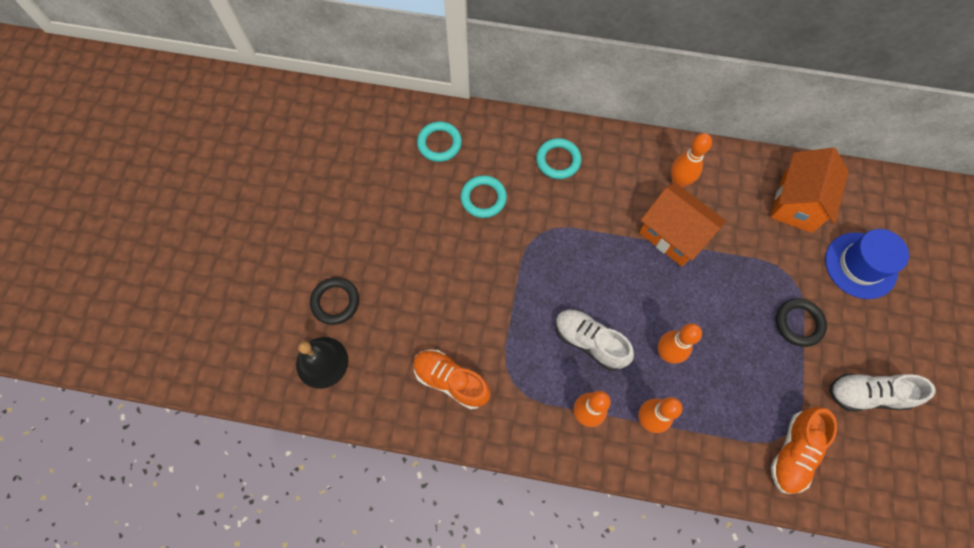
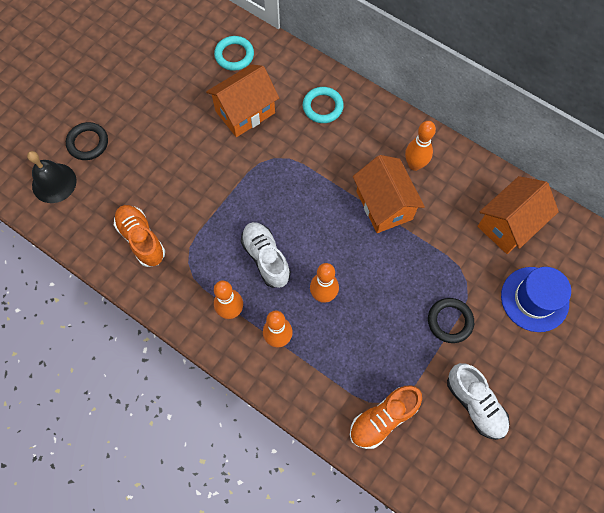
camera: 25 degrees right, 0 degrees up
turquoise ring [460,175,507,218] -> orange house [206,64,279,137]
white shoe [829,374,935,412] -> white shoe turned 150 degrees counterclockwise [447,363,510,440]

